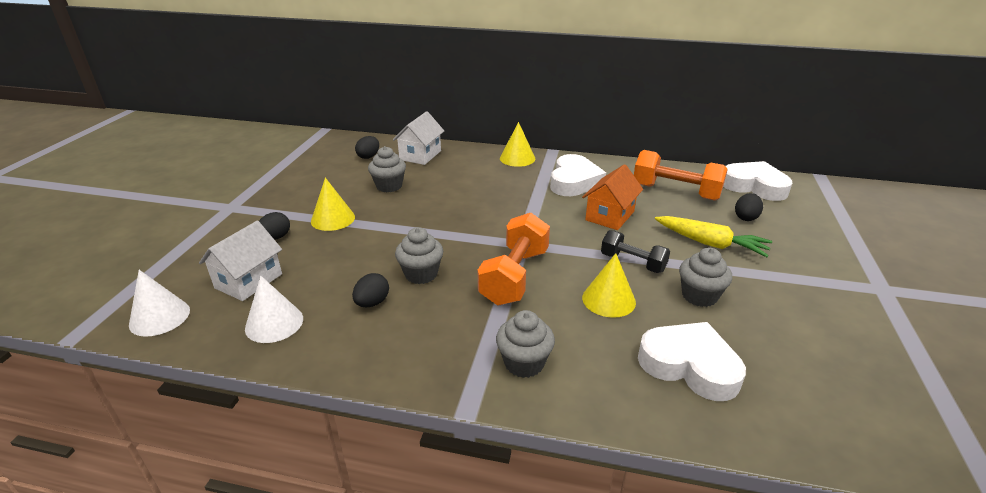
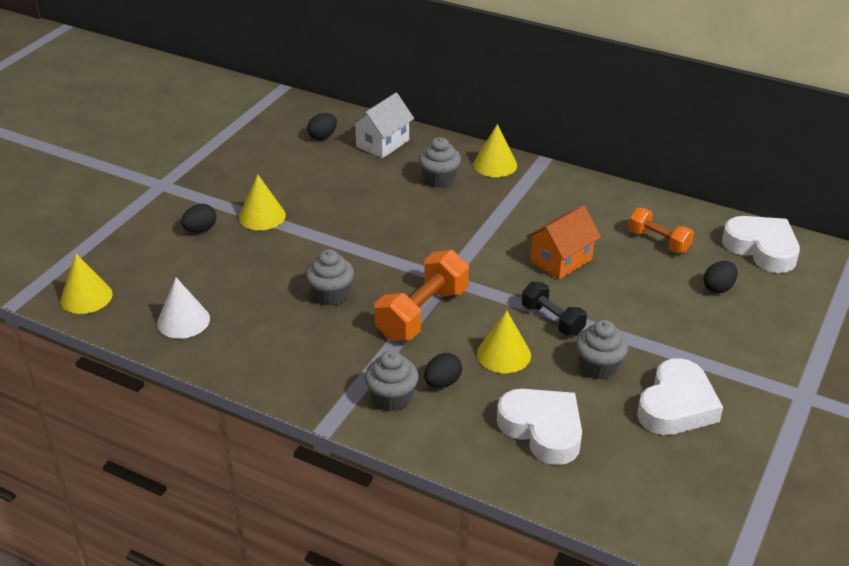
camera: 15 degrees right, 5 degrees up
white cone [129,270,190,337] -> yellow cone [60,254,113,314]
white house [199,221,282,301] -> none
black egg [352,273,389,307] -> black egg moved to [424,353,462,388]
grey cupcake [368,146,406,192] -> grey cupcake moved to [419,137,461,188]
white heart [550,154,606,196] -> white heart moved to [637,358,723,435]
orange dumbbell [634,150,727,201] -> orange dumbbell [628,208,694,253], size x0.62
yellow carrot [655,216,772,257] -> none

